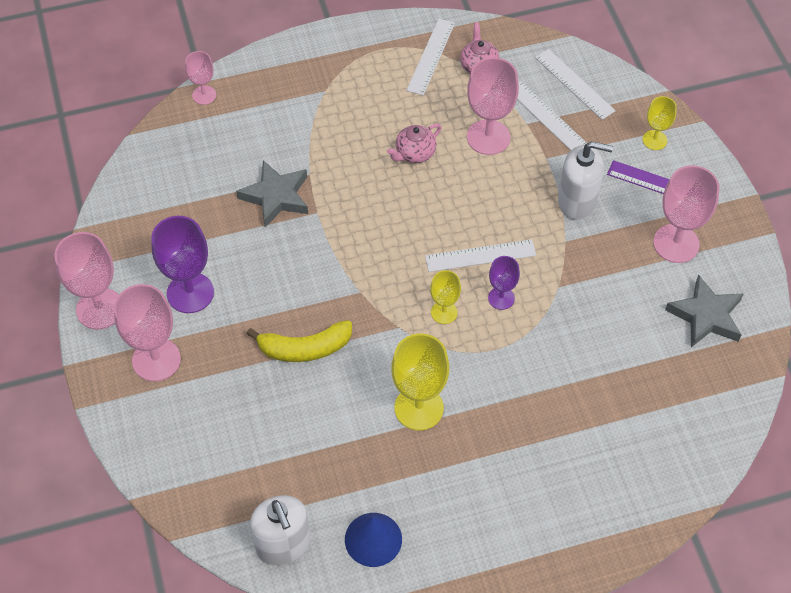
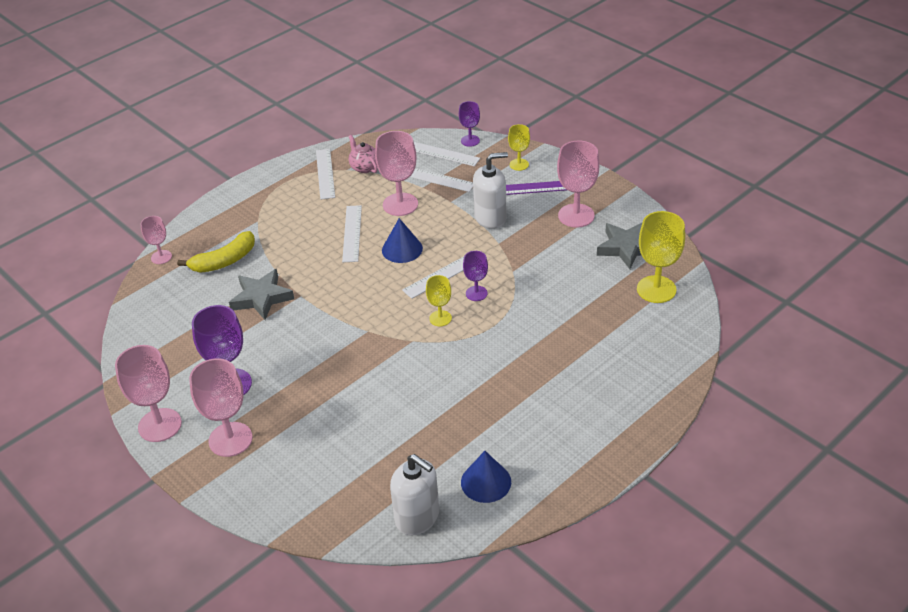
camera: 25 degrees left, 15 degrees down
yellow banana [247,320,352,362] -> yellow banana moved to [177,231,255,273]
pink teapot [387,124,441,163] -> white ruler [342,205,362,262]
yellow goblet [391,334,449,430] -> yellow goblet moved to [637,211,685,303]
none -> blue cone [382,218,423,263]
none -> purple goblet [459,101,480,147]

